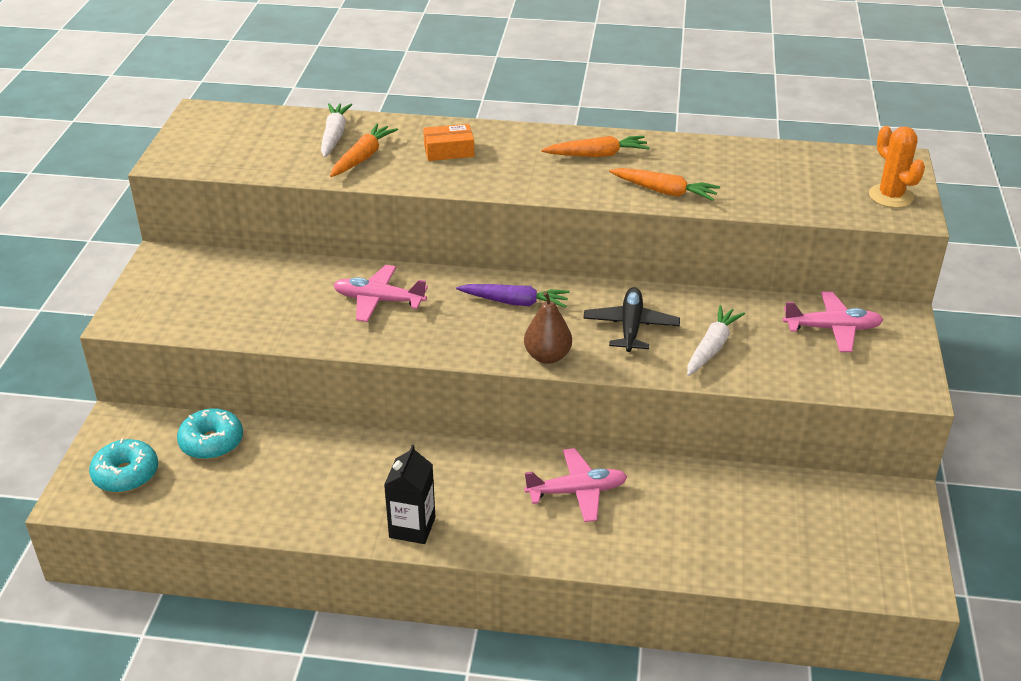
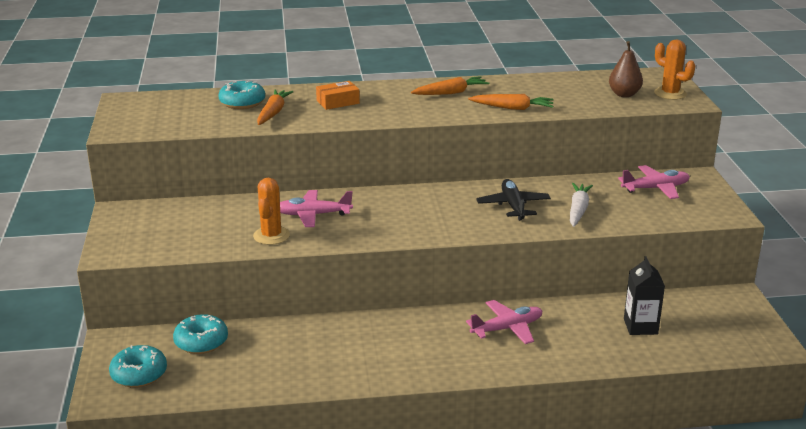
camera: 15 degrees left, 10 degrees down
white carrot [321,103,352,158] -> turquoise donut [218,81,265,109]
black carton [384,445,435,544] -> black carton moved to [624,256,665,335]
purple carrot [456,284,570,308] -> none
brown pear [524,291,572,364] -> brown pear moved to [609,41,643,97]
none -> orange cactus [253,178,290,245]

